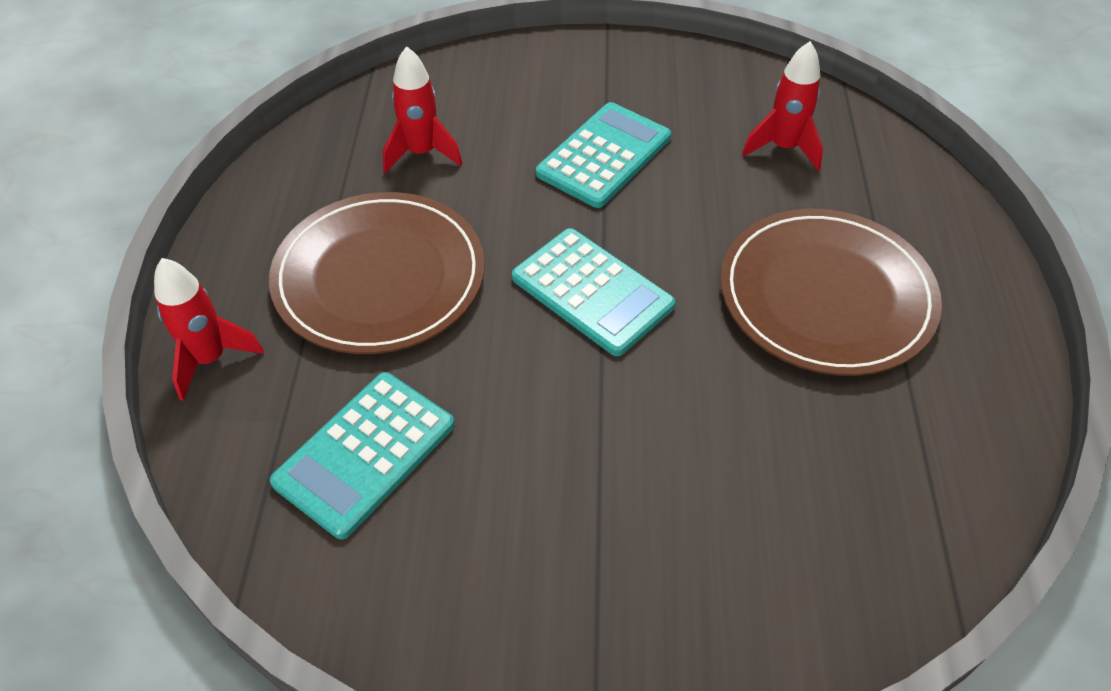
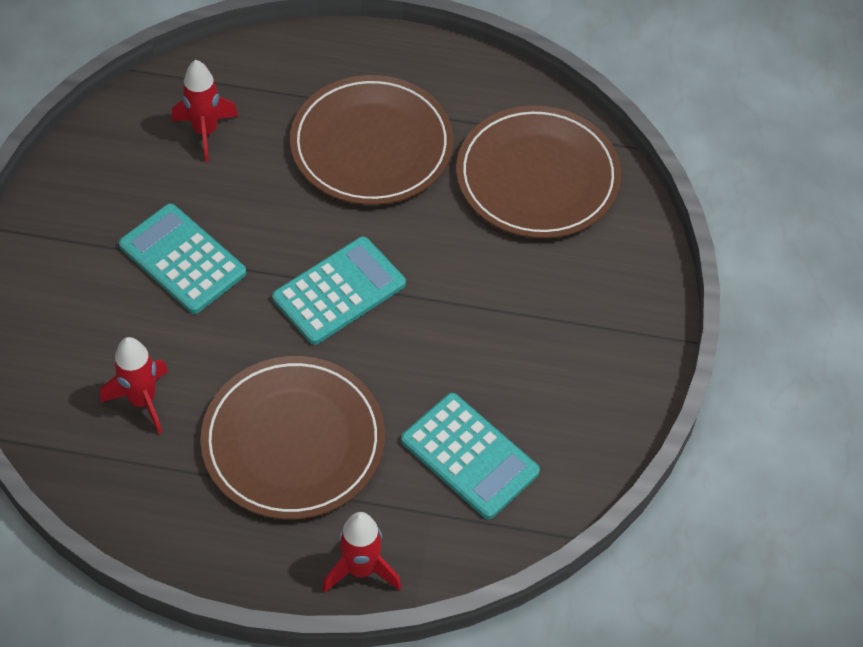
camera: 85 degrees left, 5 degrees up
none -> brown plate [456,105,621,238]

